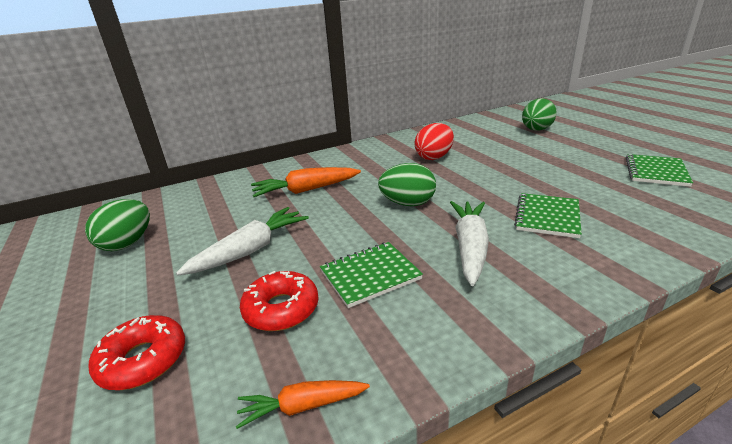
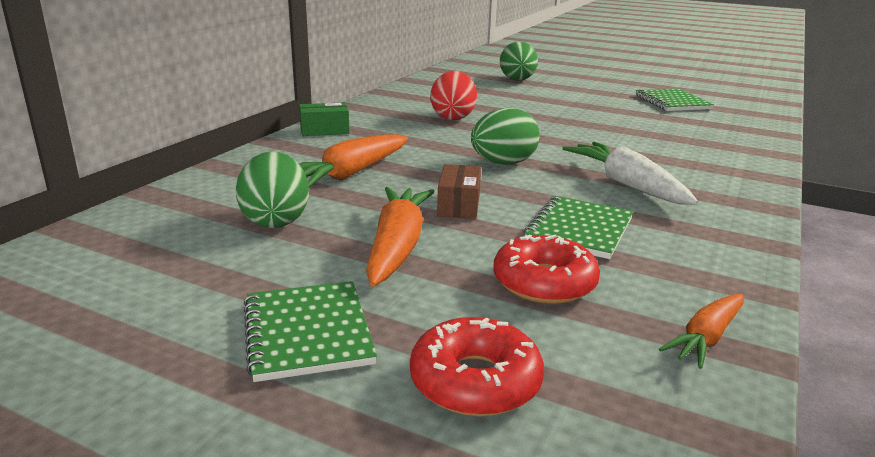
camera: 40 degrees left, 5 degrees down
green egg [85,199,150,251] -> green egg moved to [236,151,309,228]
white carrot [176,207,309,275] -> orange carrot [366,187,435,287]
green notebook [514,193,582,238] -> green notebook moved to [244,281,377,382]
none -> green box [299,103,350,136]
none -> brown box [437,164,481,219]

